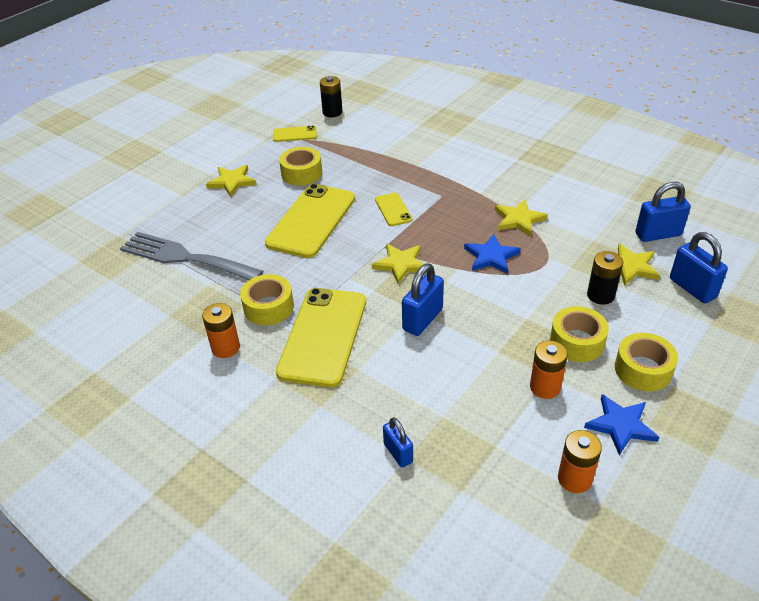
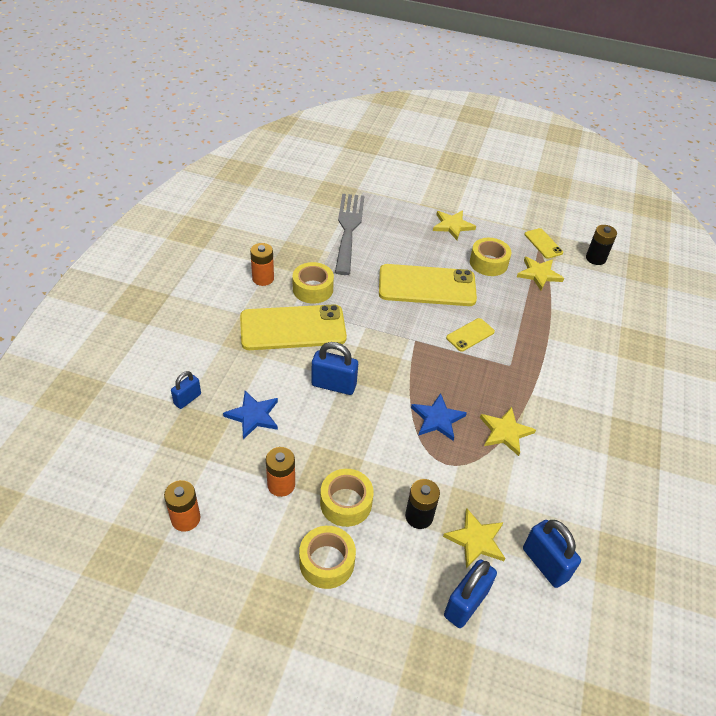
camera: 65 degrees right, 5 degrees up
yellow star [372,244,424,284] -> yellow star moved to [517,257,564,290]
blue star [584,394,659,456] -> blue star moved to [223,391,278,439]

